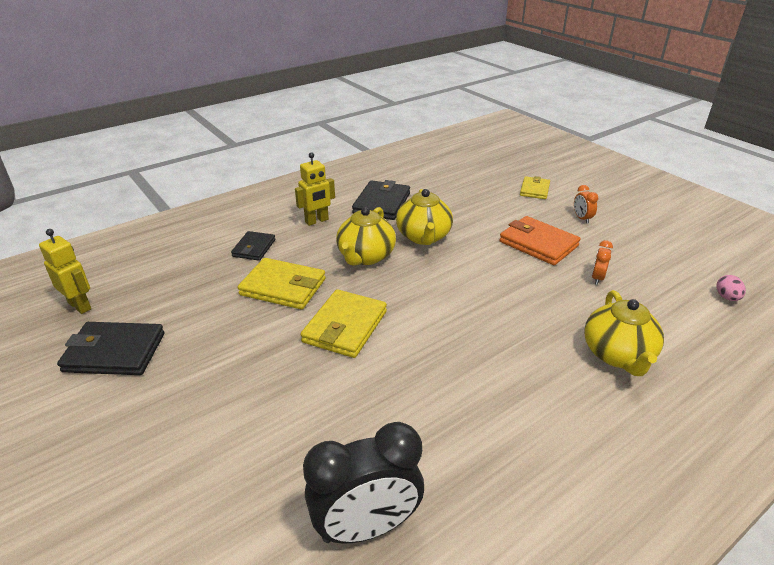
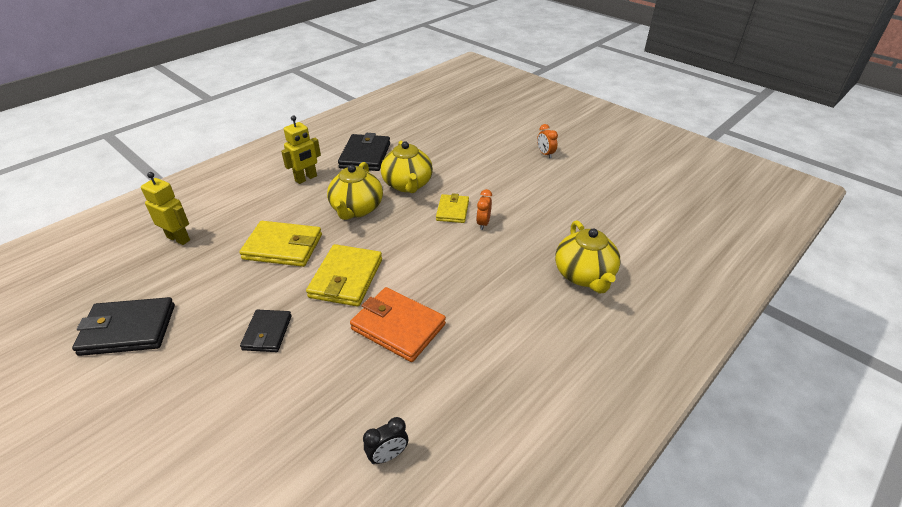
camera: 10 degrees left, 5 degrees up
yellow robot [39,229,91,314] -> yellow robot moved to [141,172,190,245]
black wallet [231,231,275,261] -> black wallet moved to [240,310,292,352]
black clock [303,422,424,544] -> black clock [363,417,408,464], size x0.45
orange wallet [499,216,580,265] -> orange wallet moved to [350,287,446,362]
yellow wallet [520,176,550,199] -> yellow wallet moved to [436,193,469,223]
orange clock [592,240,613,285] -> orange clock moved to [476,189,492,230]
pink egg [716,275,746,301] -> none

